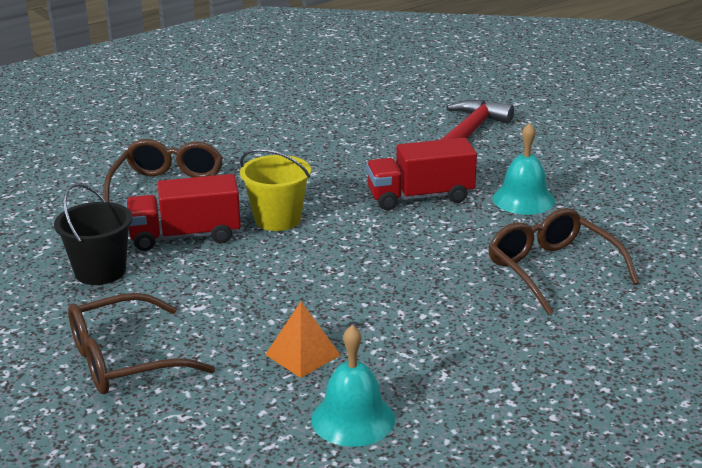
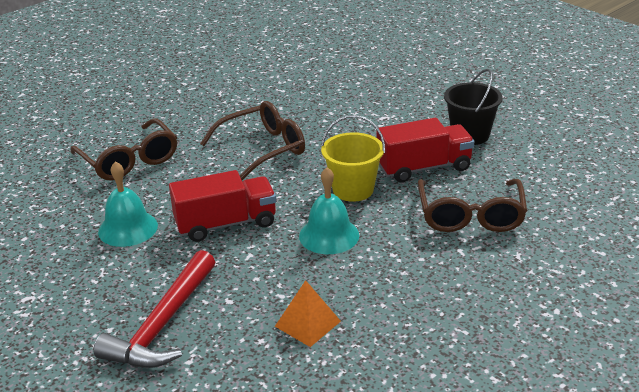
camera: 175 degrees right, 5 degrees up
brown glasses [68,293,215,394] -> brown glasses moved to [200,101,305,180]
orange pyramid [265,302,341,378] -> orange pyramid moved to [275,280,341,347]
turquoise bell [311,325,395,447] -> turquoise bell moved to [299,167,359,254]

